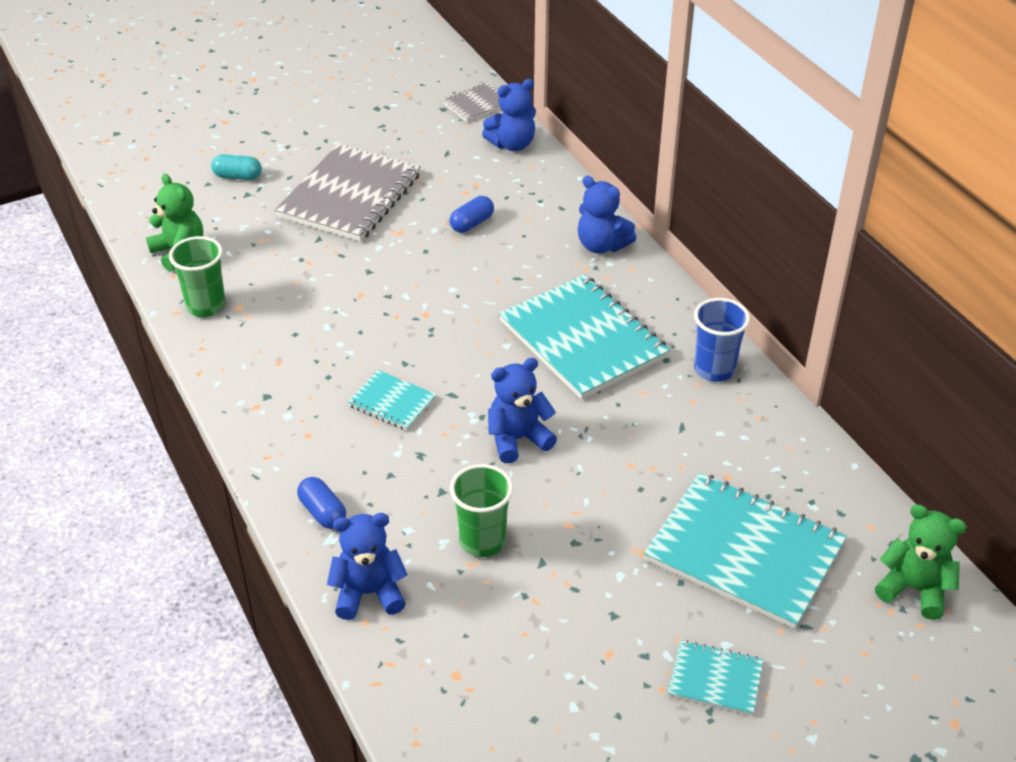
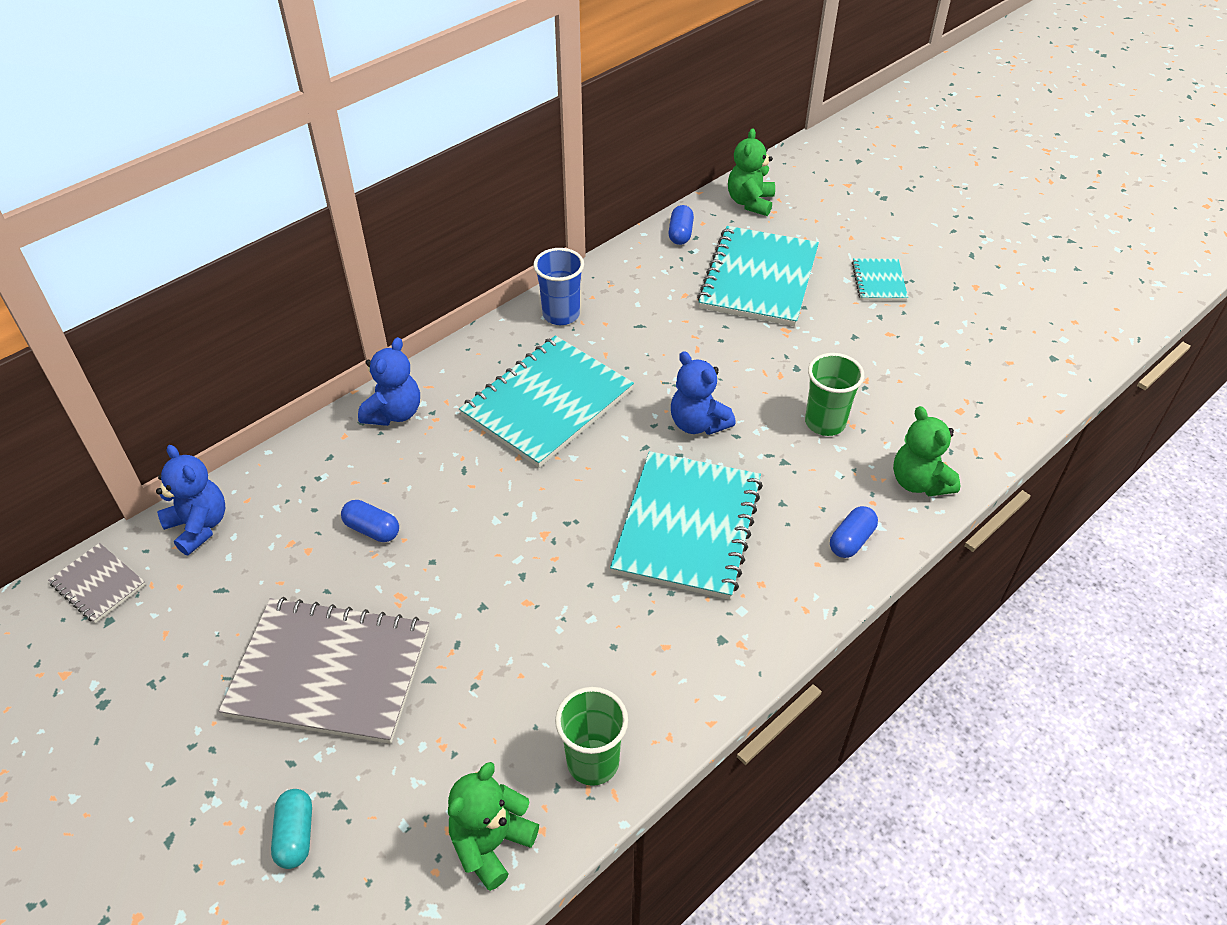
camera: 105 degrees left, 5 degrees up
blue teddy bear [327,513,408,620] -> green teddy bear [893,406,960,496]
turquoise notebook [348,370,437,431] -> turquoise notebook [610,451,763,600], size x2.09
none -> blue capsule [668,205,694,245]

